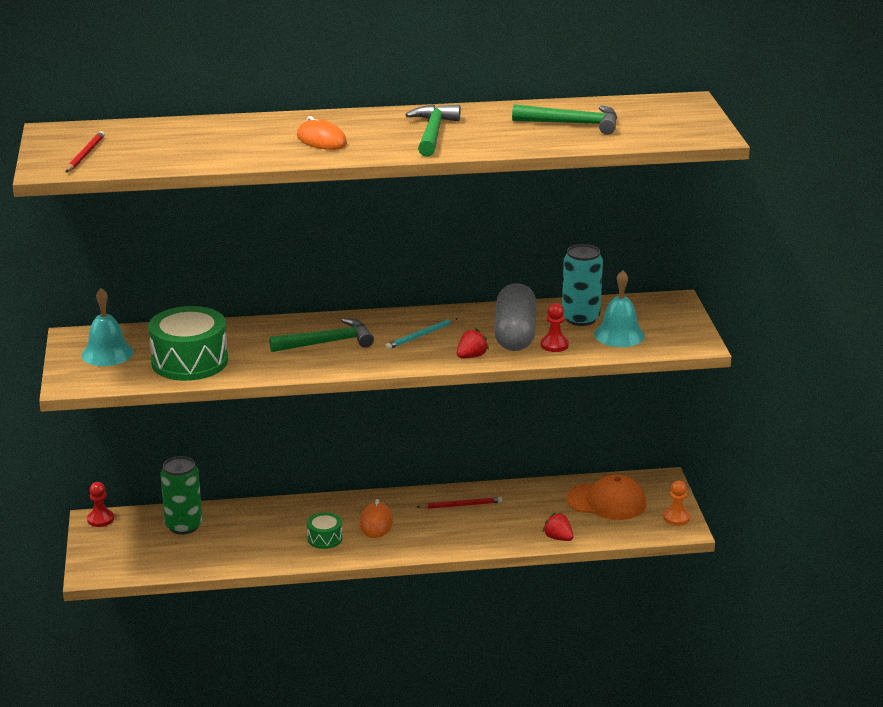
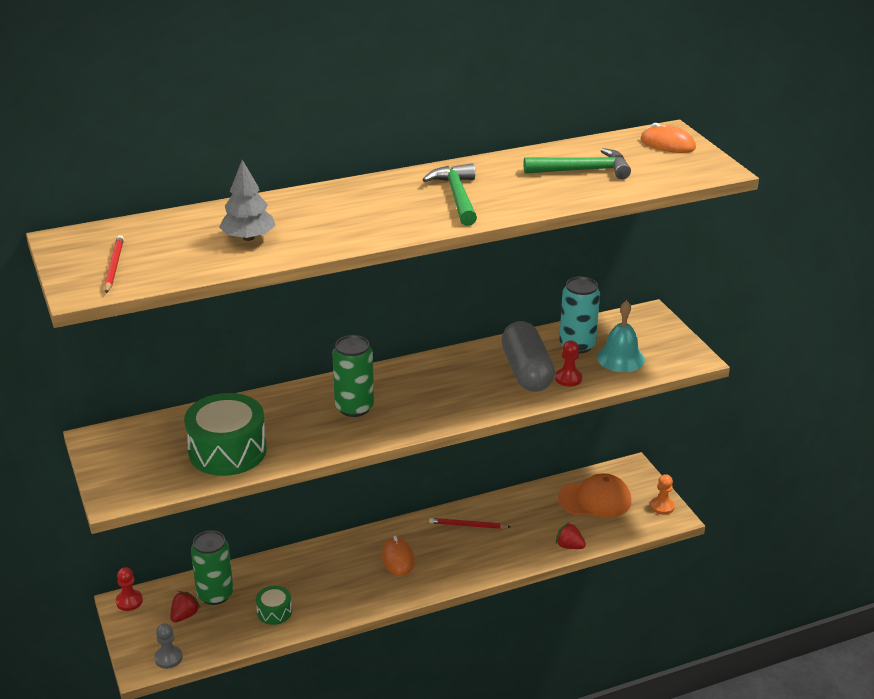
camera: 15 degrees left, 5 degrees up
turquoise bell [81,288,134,366] -> none
green hammer [269,318,374,352] -> green can [332,335,374,417]
orange mouse [297,116,347,150] -> orange mouse moved to [640,123,696,153]
green drum [307,512,343,549] -> green drum moved to [256,586,292,625]
turquoise pencil [385,318,458,350] -> none
red pencil [417,497,503,509] -> red pencil turned 150 degrees counterclockwise [429,518,511,529]
red strawberry [457,328,489,358] -> red strawberry moved to [170,591,200,622]
none -> grey pawn [154,623,183,669]
none -> grey tree [219,160,276,241]

